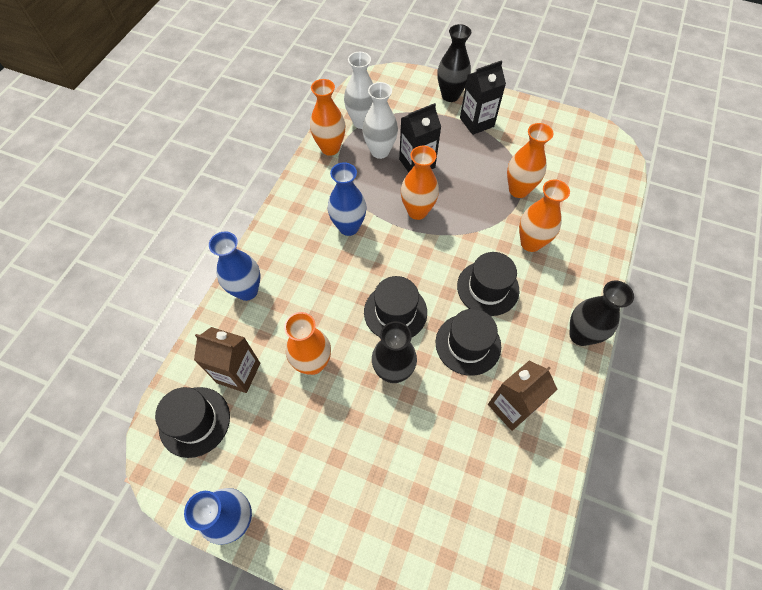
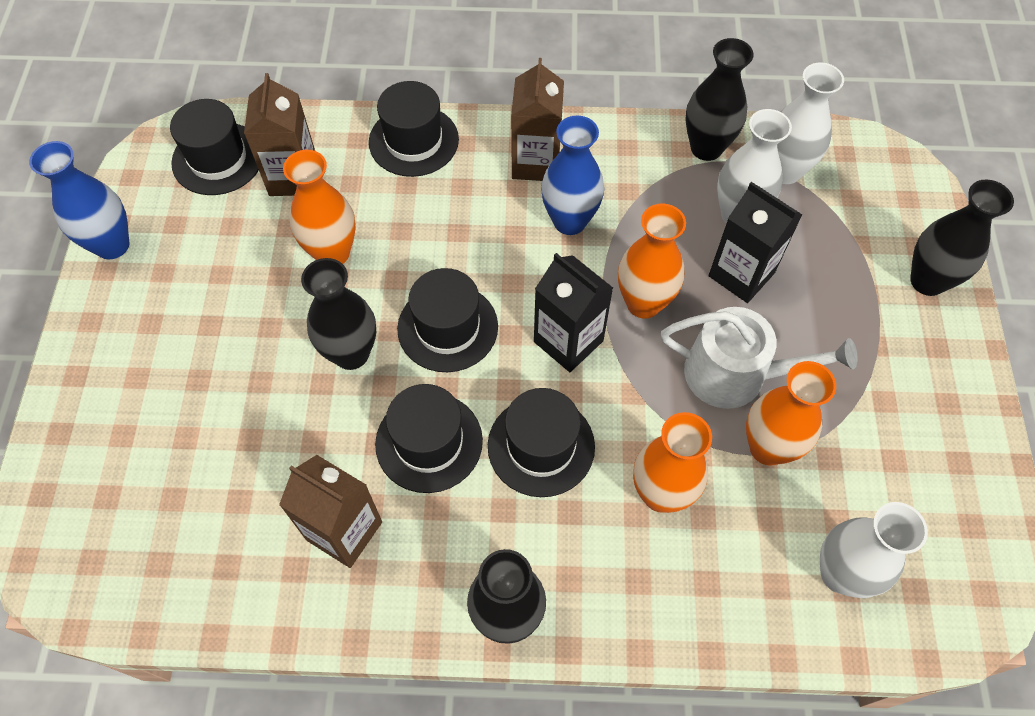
camera: 70 degrees right, 0 degrees up
blue vase [209,231,260,301] -> black hat [369,81,459,177]
orange vase [310,79,345,156] -> black vase [685,38,754,161]
black carton [460,60,506,135] -> black carton moved to [534,253,613,372]
none -> brown carton [511,58,564,181]
none -> white watering can [661,307,858,409]
none -> white vase [820,502,928,598]

